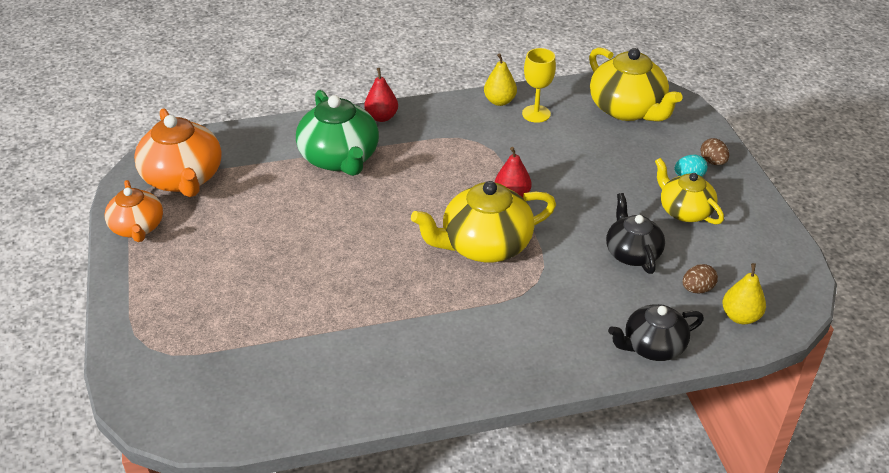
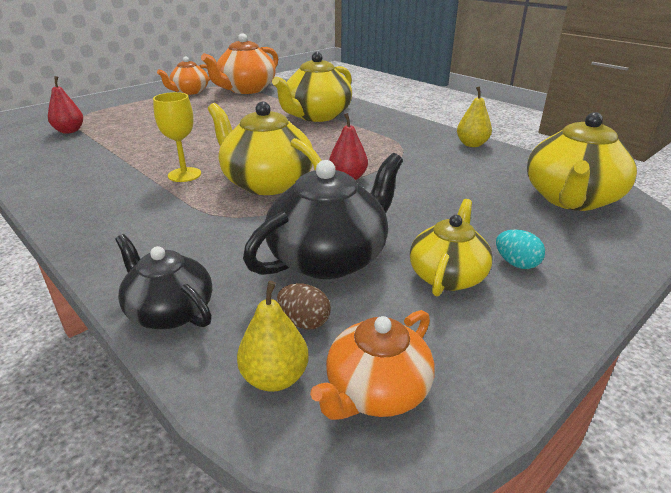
camera: 60 degrees right, 10 degrees down
green teapot [296,90,379,176] -> yellow teapot [272,52,352,122]
red pear [364,68,398,122] -> red pear moved to [48,76,83,134]
yellow goblet [522,48,556,123] -> yellow goblet moved to [153,92,201,182]
black teapot [606,193,665,274] -> black teapot [243,153,403,279], size x1.58
brown egg [700,138,729,165] -> none
none -> orange teapot [310,310,435,420]

